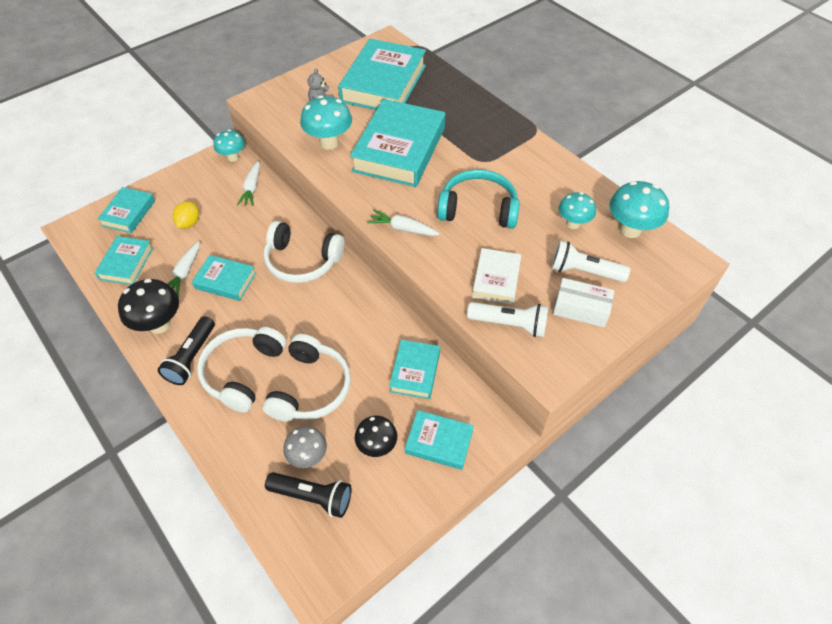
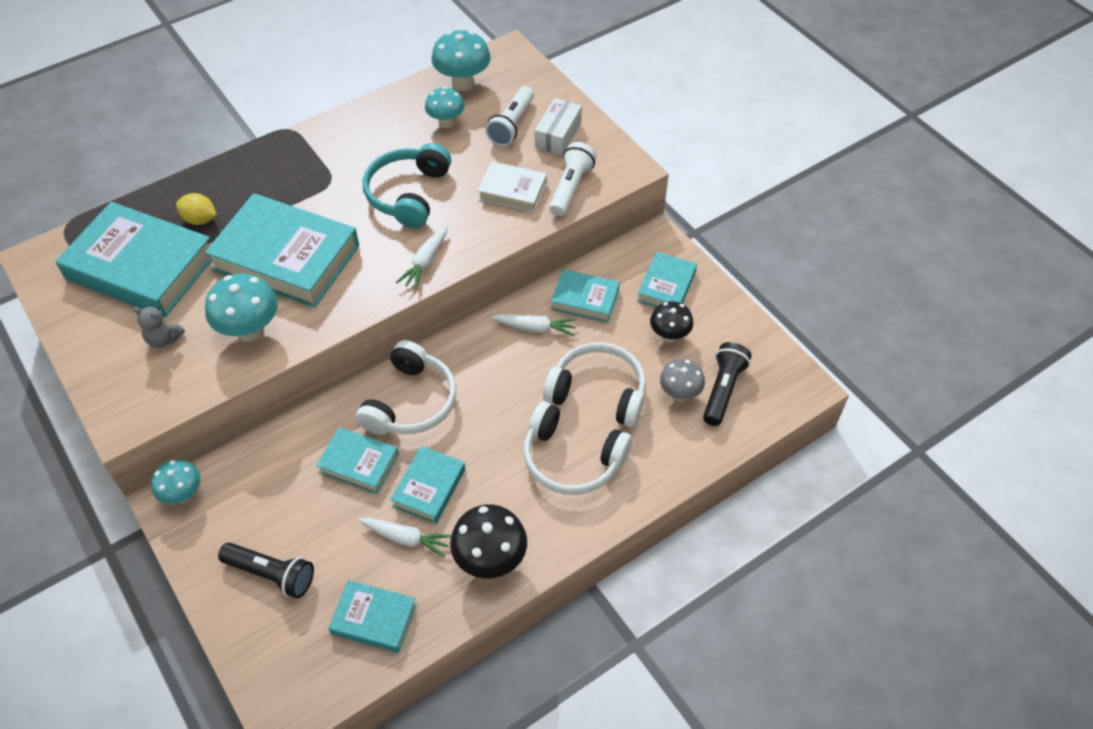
camera: 85 degrees left, 0 degrees up
turquoise book [98,187,155,233] -> turquoise book moved to [316,427,399,494]
black flashlight [158,316,215,385] -> black flashlight moved to [218,542,314,598]
yellow lemon [173,201,199,229] -> yellow lemon moved to [176,193,216,225]
white carrot [237,161,260,206] -> white carrot moved to [492,314,577,336]

